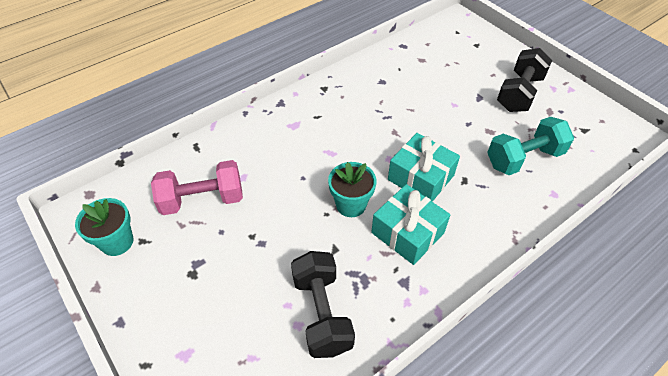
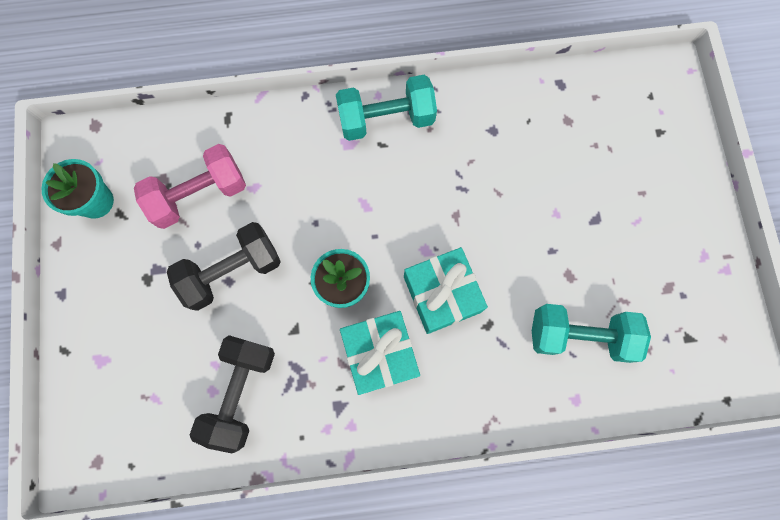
camera: 30 degrees right, 25 degrees up
pink dumbbell [151,160,243,215] -> pink dumbbell turned 45 degrees counterclockwise [134,144,246,229]
black dumbbell [497,48,552,112] -> black dumbbell moved to [167,222,281,311]
none -> turquoise dumbbell [336,75,437,141]

